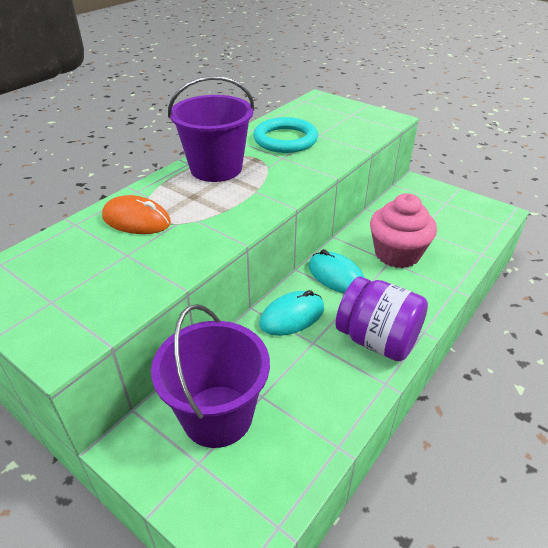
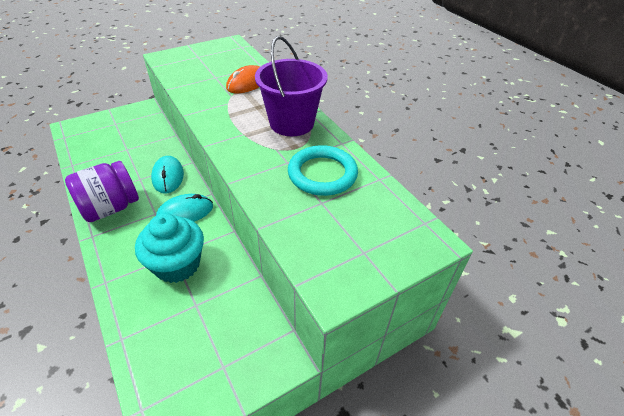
camera: 110 degrees right, 5 degrees up
purple bucket [151,304,270,448] -> none
pink cupcake [370,193,437,268] -> turquoise cupcake [135,213,204,283]

